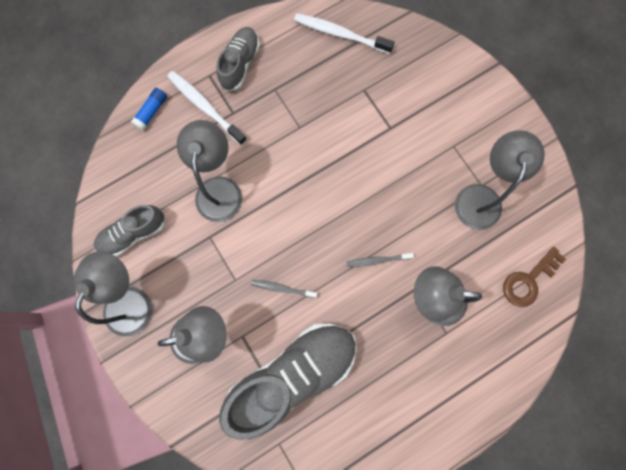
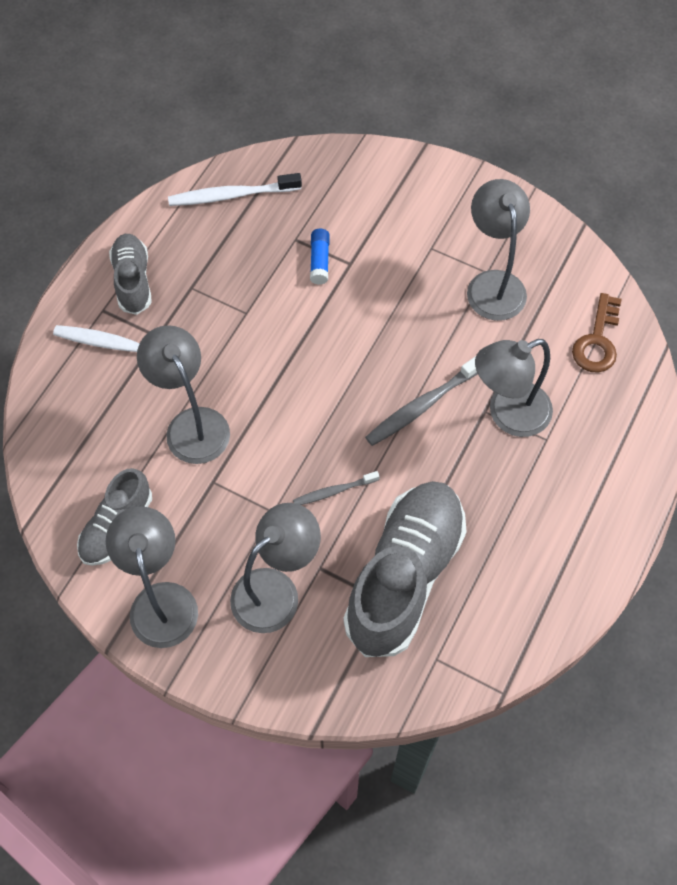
camera: 30 degrees left, 15 degrees down
blue glue stick [131,88,167,131] -> blue glue stick moved to [310,229,330,285]
grey toothbrush [347,253,414,267] -> grey toothbrush [365,356,478,446], size x1.70

